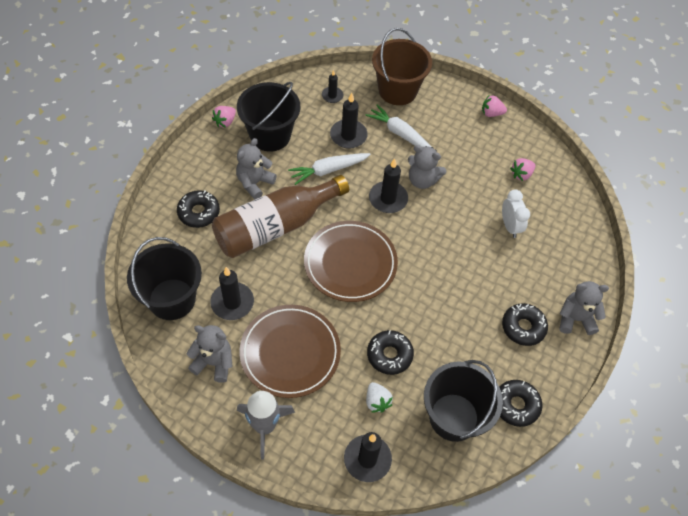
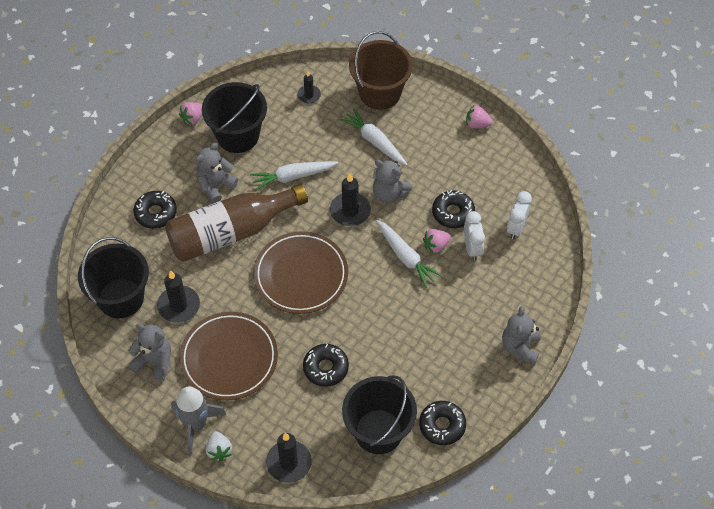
camera: 10 degrees right, 0 degrees up
black candle [330,93,367,149] -> none
white strawberry [366,382,393,412] -> white strawberry moved to [206,431,232,461]
black donut [502,303,548,346] -> black donut moved to [432,190,475,228]
pink strawberry [510,158,535,181] -> pink strawberry moved to [423,229,451,253]
grey teddy bear [559,281,609,335] -> grey teddy bear turned 90 degrees counterclockwise [502,306,541,365]
none -> white carrot [376,220,442,288]
none -> white clock [507,191,532,239]

